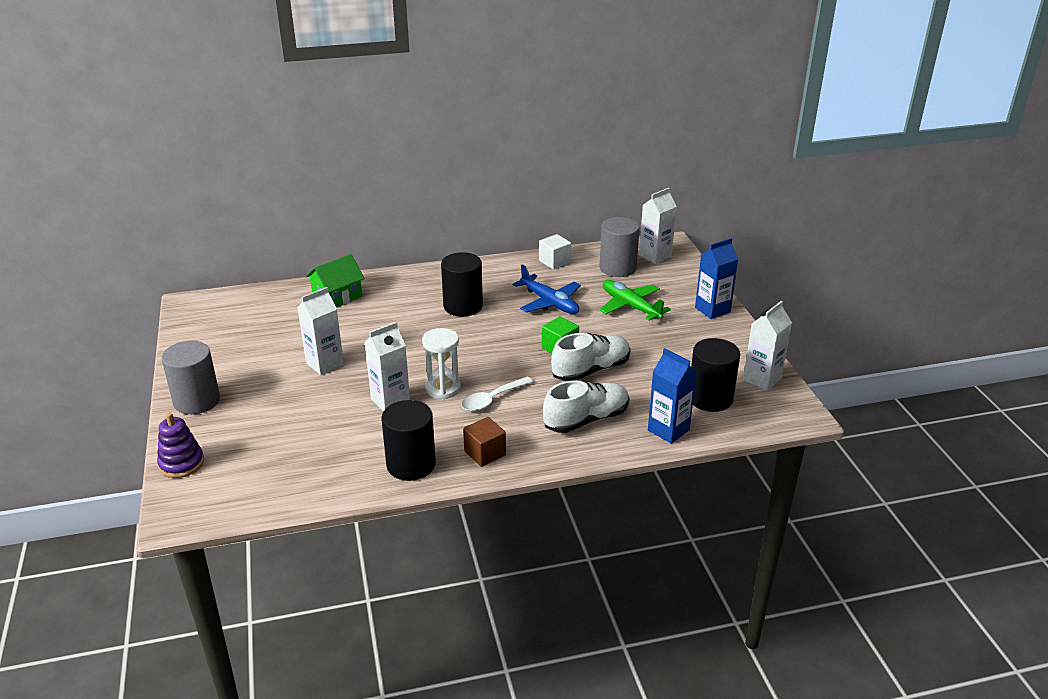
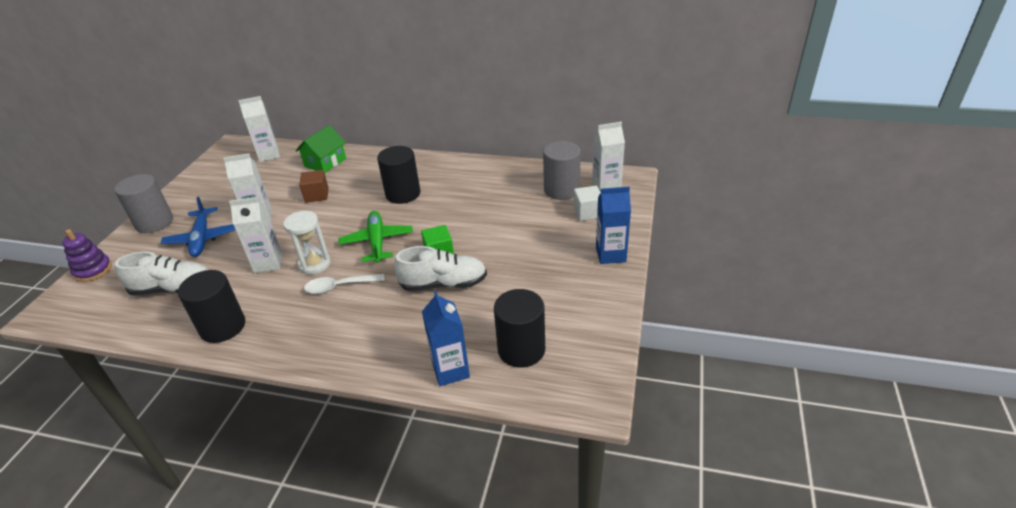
camera: 30 degrees right, 5 degrees up
green house [306,254,365,307] -> green house turned 45 degrees counterclockwise [296,125,346,173]
brown cube [463,417,506,467] -> brown cube moved to [299,170,329,203]
blue plane [513,264,581,314] -> blue plane moved to [161,196,235,257]
white cube [539,234,571,269] -> white cube moved to [574,186,601,221]
white shoe [543,381,629,433] -> white shoe moved to [114,252,209,295]
green plane [600,280,671,321] -> green plane moved to [339,211,413,263]
white carton [743,301,792,391] -> white carton moved to [238,96,280,162]

